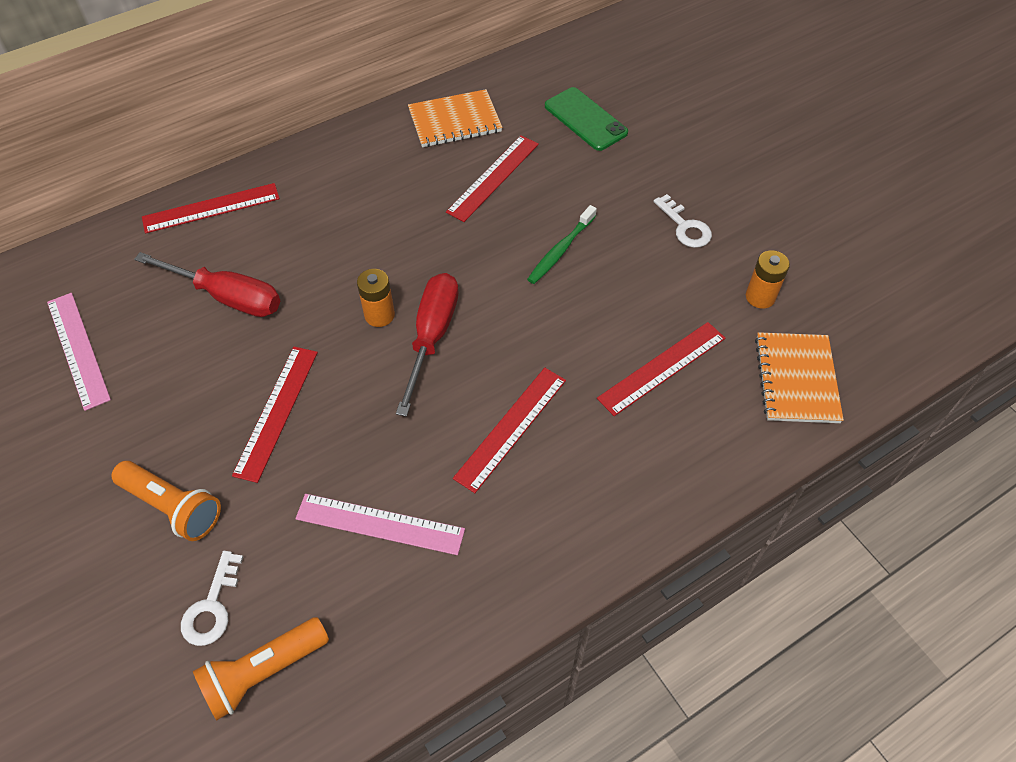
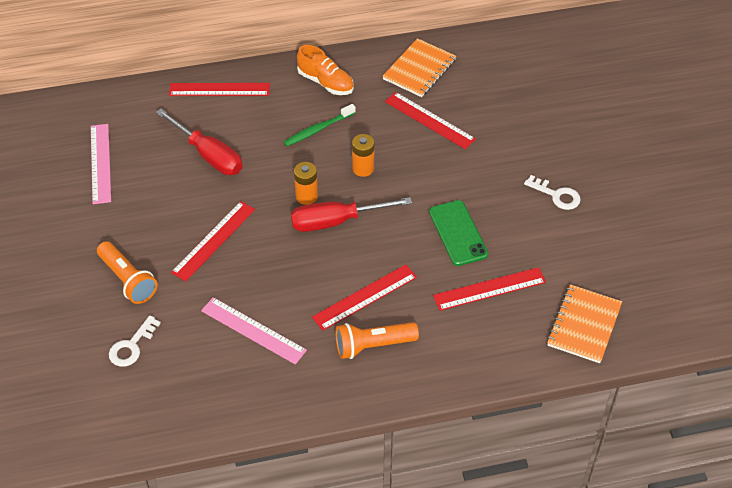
camera: 20 degrees right, 5 degrees down
orange flashlight [193,617,329,720] -> orange flashlight moved to [336,322,419,359]
red screwdriver [396,273,459,417] -> red screwdriver turned 135 degrees counterclockwise [291,197,412,232]
orange notebook [408,89,502,147] -> orange notebook turned 60 degrees counterclockwise [383,38,456,97]
red ruler [446,135,539,222] -> red ruler turned 75 degrees clockwise [385,92,476,149]
green toothbrush [527,205,597,284] -> green toothbrush moved to [284,104,356,146]
green phone [545,87,628,151] -> green phone moved to [429,200,488,266]
white key [654,194,712,248] -> white key turned 45 degrees counterclockwise [524,175,581,210]
orange battery [746,250,790,309] -> orange battery moved to [352,134,374,177]
none -> orange shoe [297,45,354,95]

